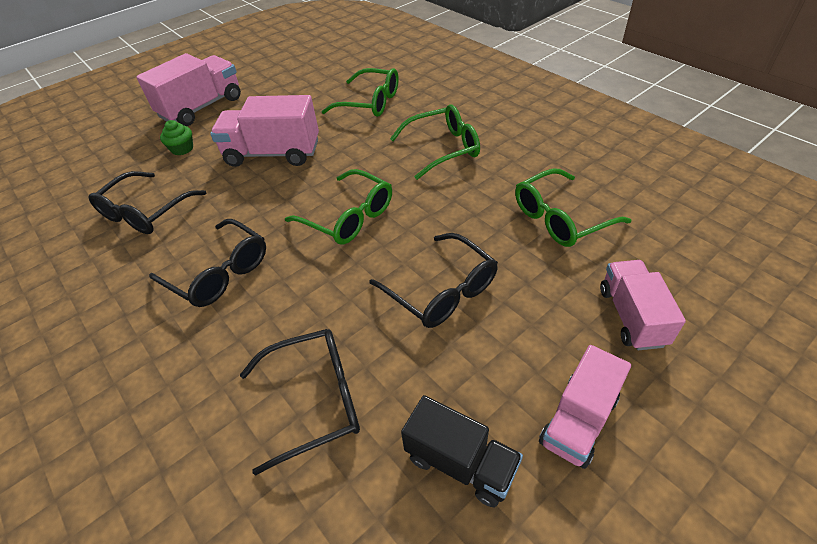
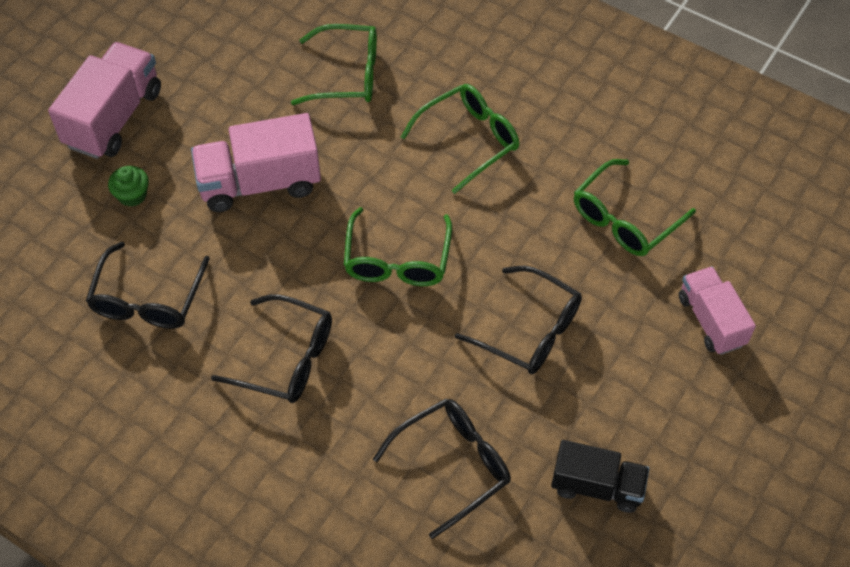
camera: 20 degrees left, 10 degrees up
green glasses [285,169,392,244] -> green glasses turned 75 degrees clockwise [344,207,452,286]
pink truck [539,345,631,469] -> none

